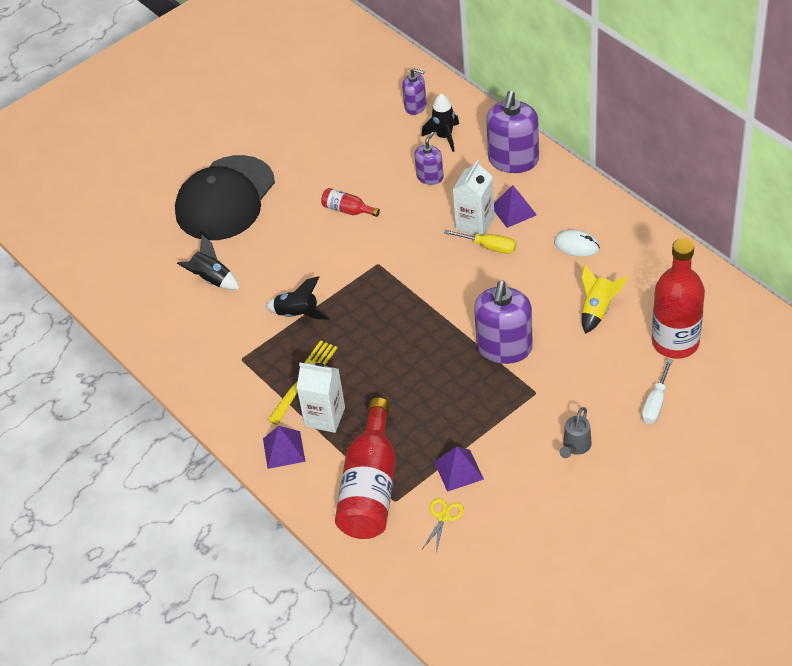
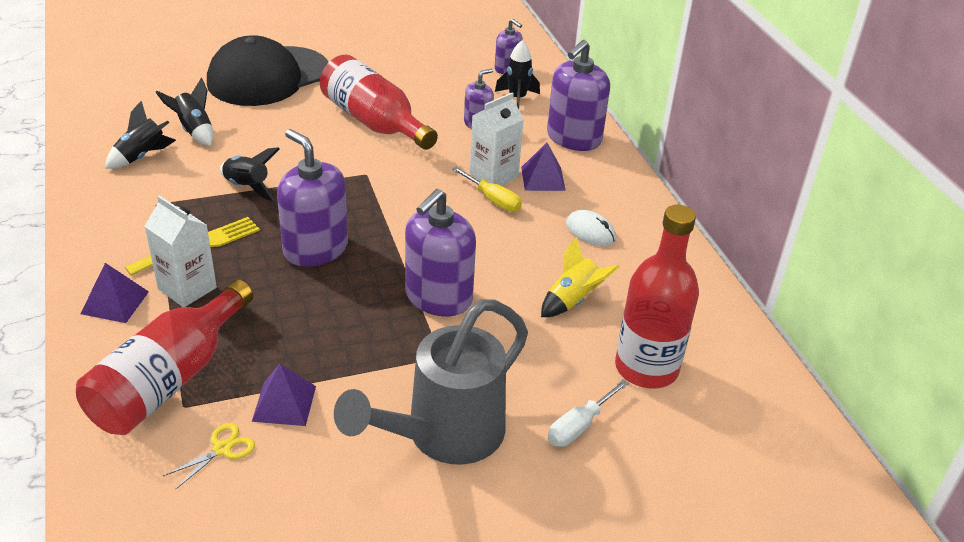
camera: 15 degrees right, 10 degrees down
red bottle [321,188,380,217] -> red bottle [320,54,438,150], size x2.22
grey watering can [559,407,592,458] -> grey watering can [334,299,528,465], size x2.44
none -> black rocket [105,101,176,169]
none -> purple soap dispenser [277,129,348,267]

